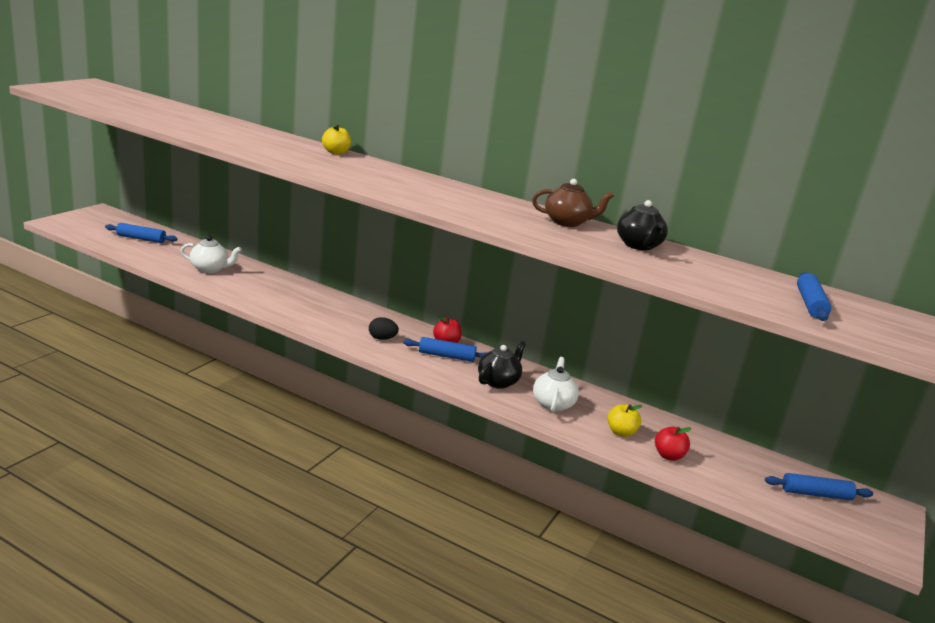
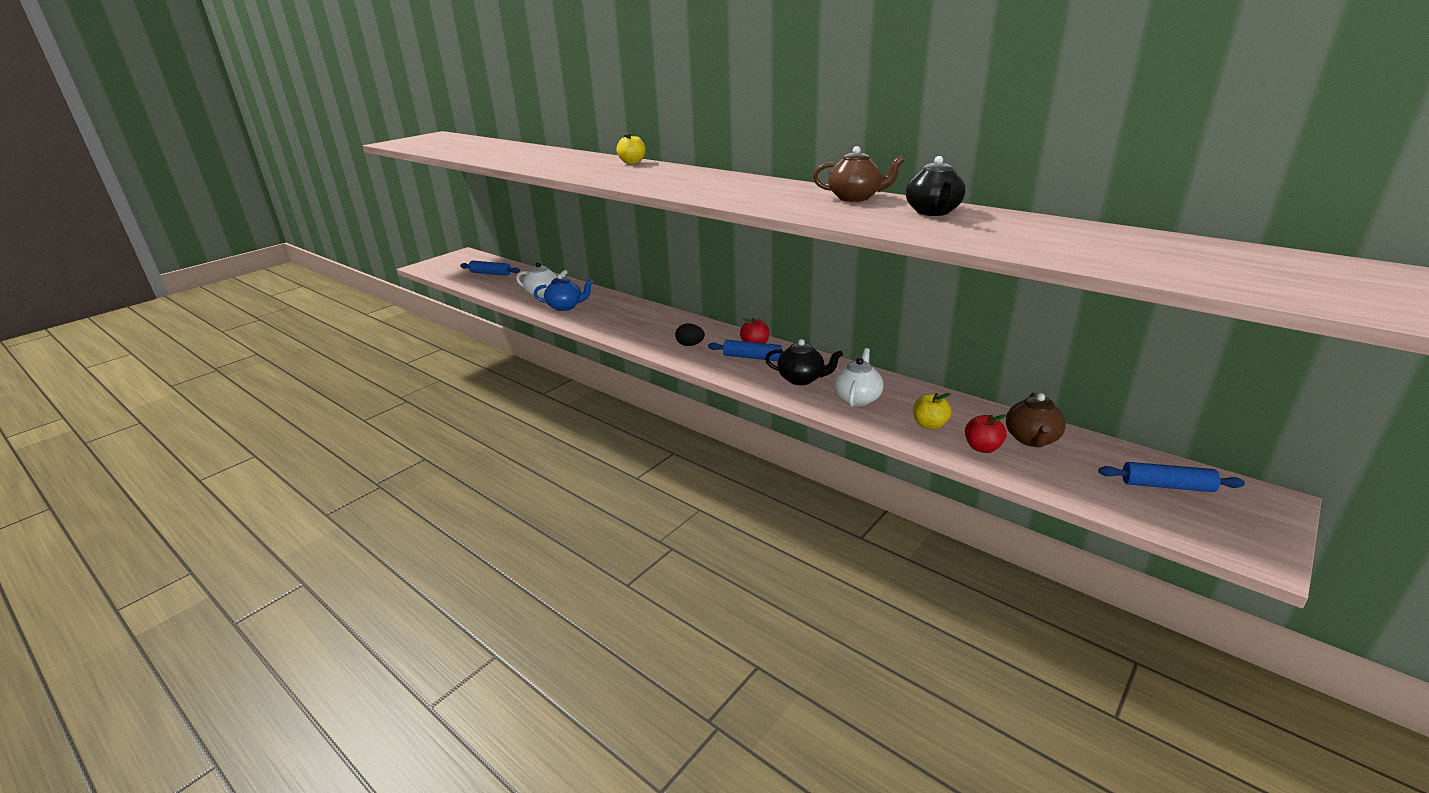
camera: 15 degrees right, 5 degrees up
black teapot [478,341,526,389] -> black teapot turned 60 degrees clockwise [765,339,843,385]
blue rolling pin [797,272,831,321] -> none
none -> blue teapot [534,274,593,311]
none -> brown teapot [1006,393,1066,448]

